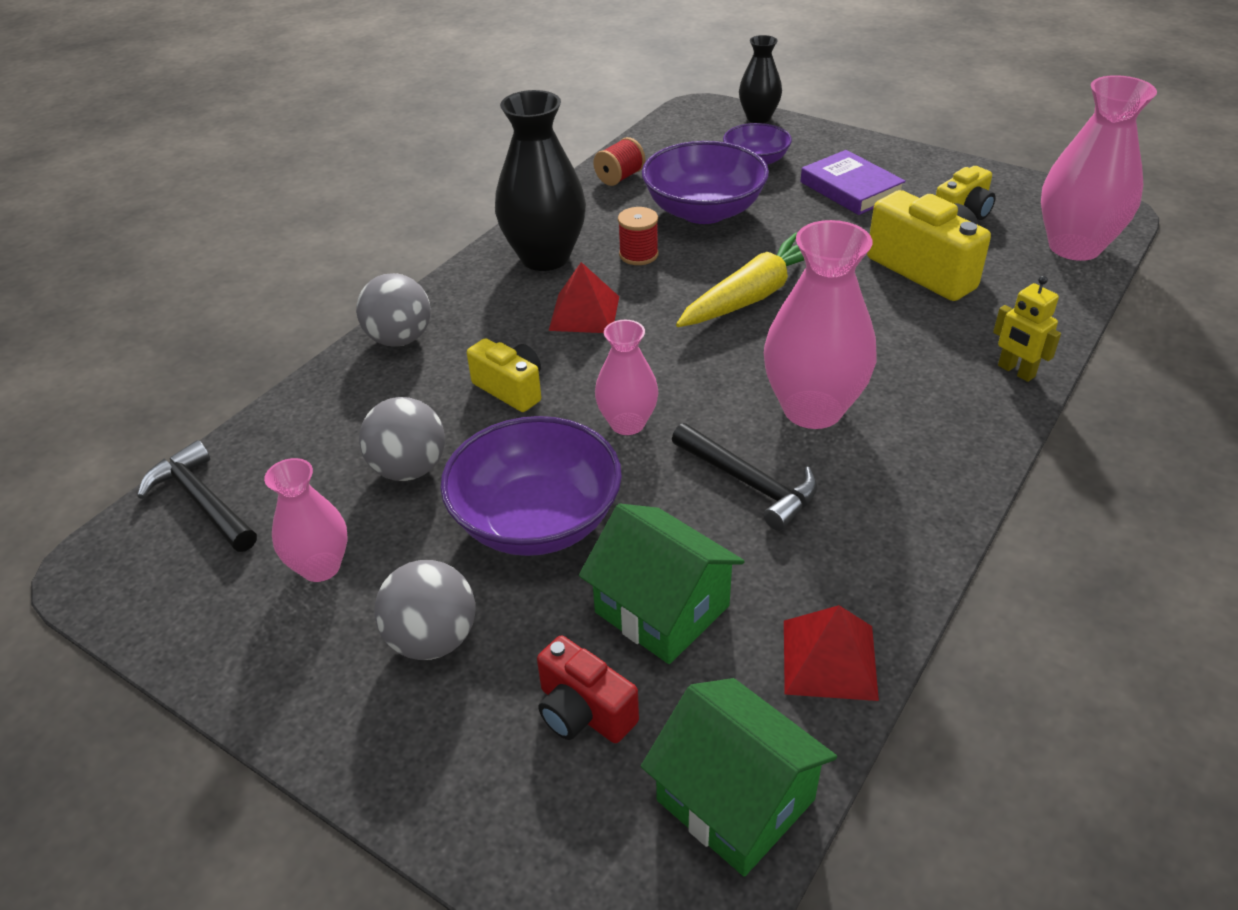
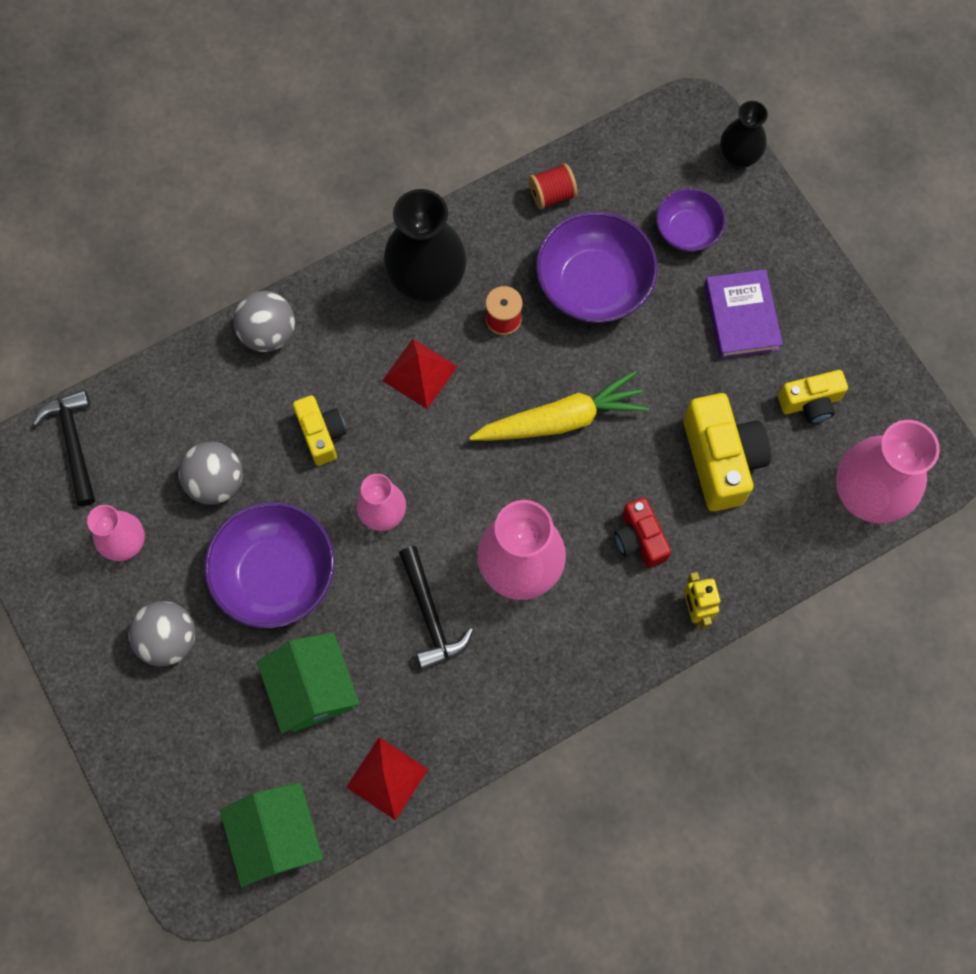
camera: 25 degrees right, 30 degrees up
red camera [537,636,639,743] -> red camera moved to [614,497,671,568]

